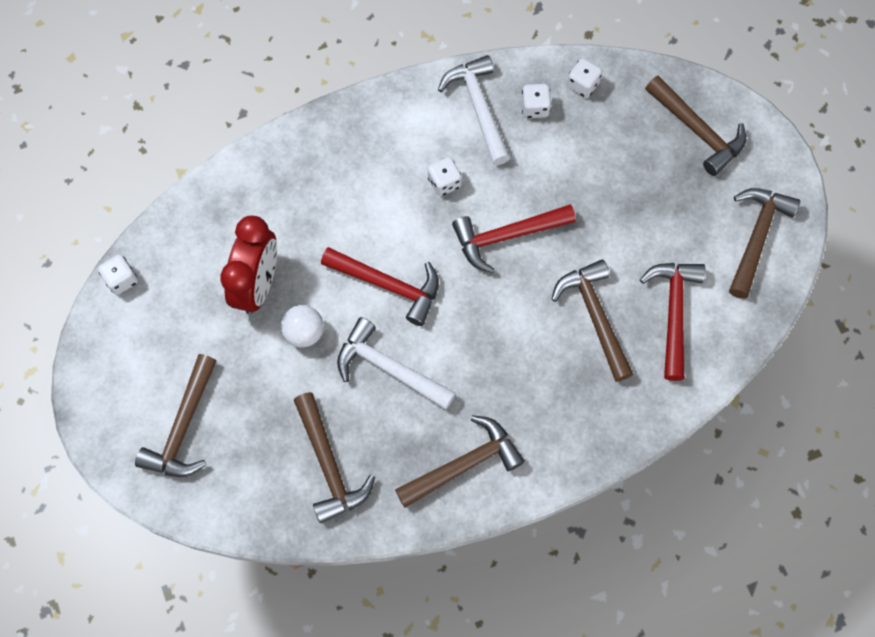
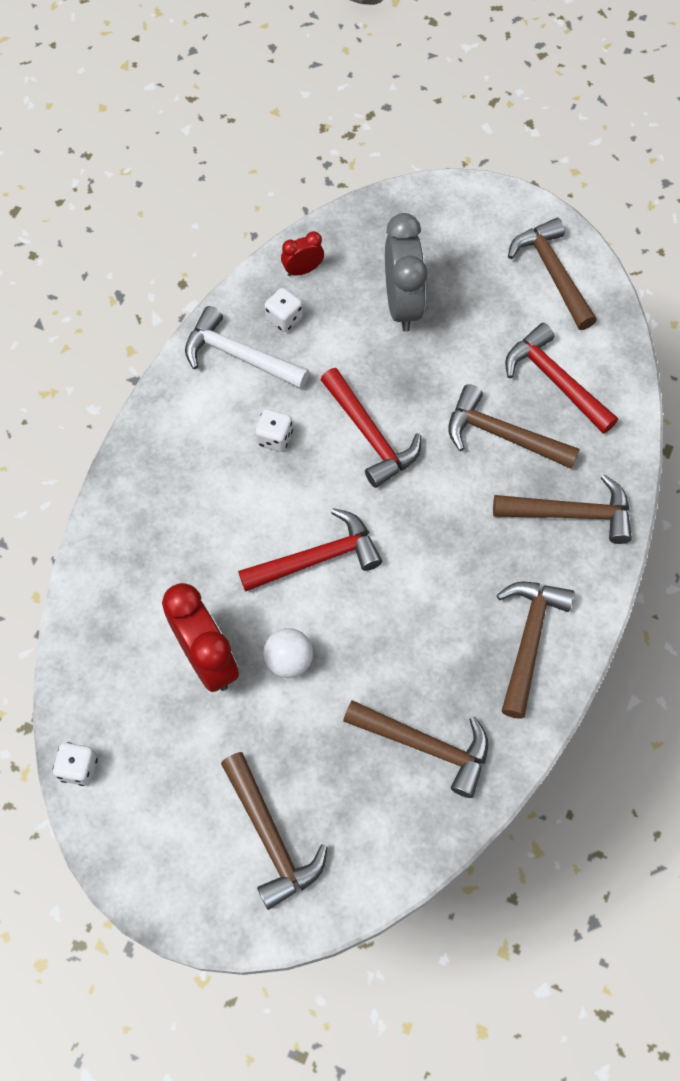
camera: 45 degrees left, 5 degrees down
white hammer [337,317,456,410] -> none
red hammer [452,204,576,273] -> red hammer turned 60 degrees counterclockwise [320,368,421,488]
white dice [567,58,602,98] -> red clock [281,231,324,276]
brown hammer [645,76,746,176] -> brown hammer moved to [493,474,632,544]
none -> grey clock [385,213,428,332]

